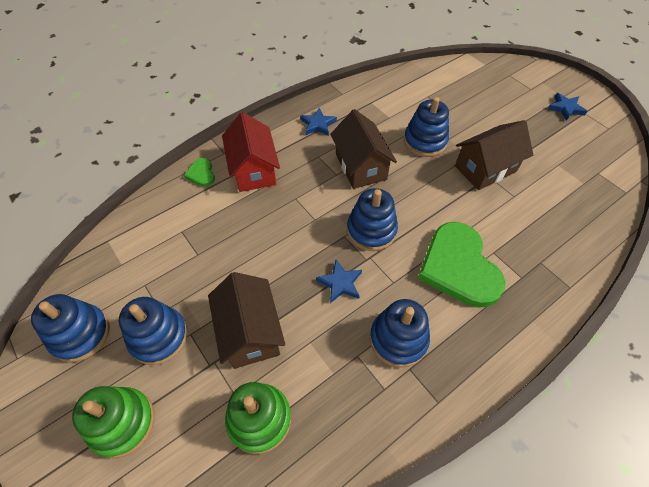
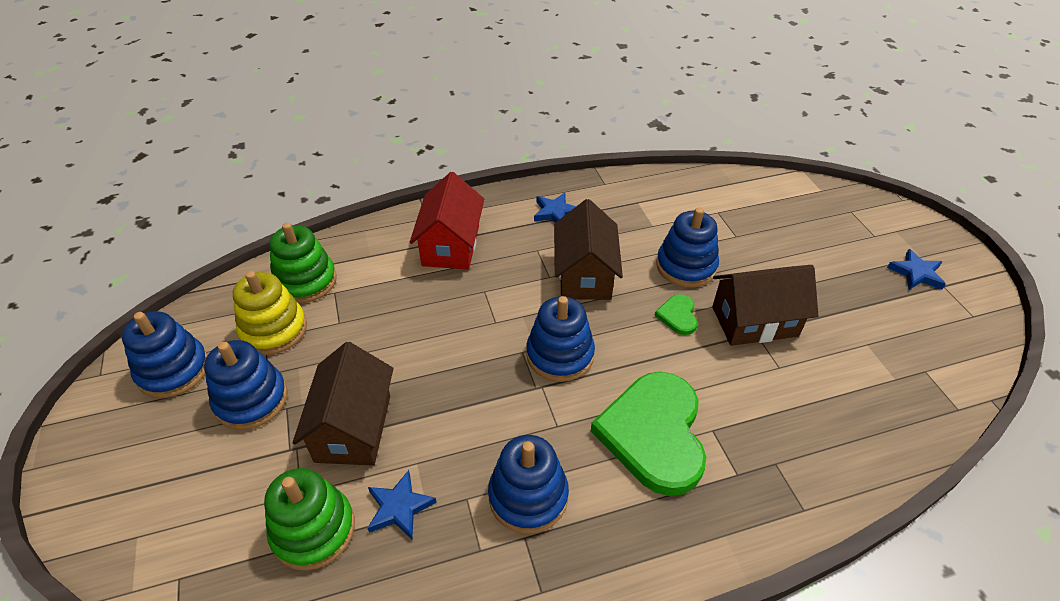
camera: 20 degrees right, 10 degrees down
green stacking toy [72,386,155,458] -> green stacking toy moved to [269,222,337,303]
green heart [184,158,215,186] -> green heart moved to [654,294,698,335]
blue star [316,260,362,303] -> blue star moved to [368,470,437,539]
none -> yellow stacking toy [233,271,307,355]

